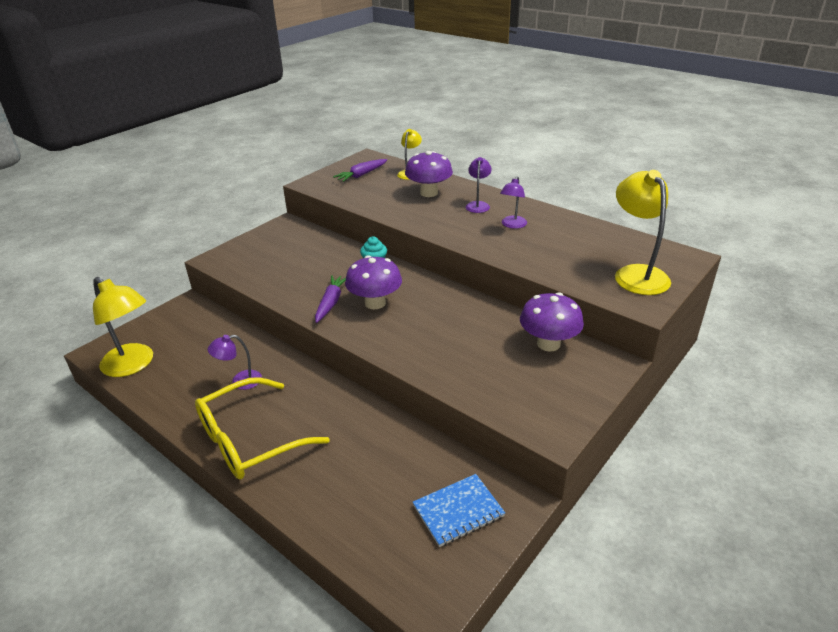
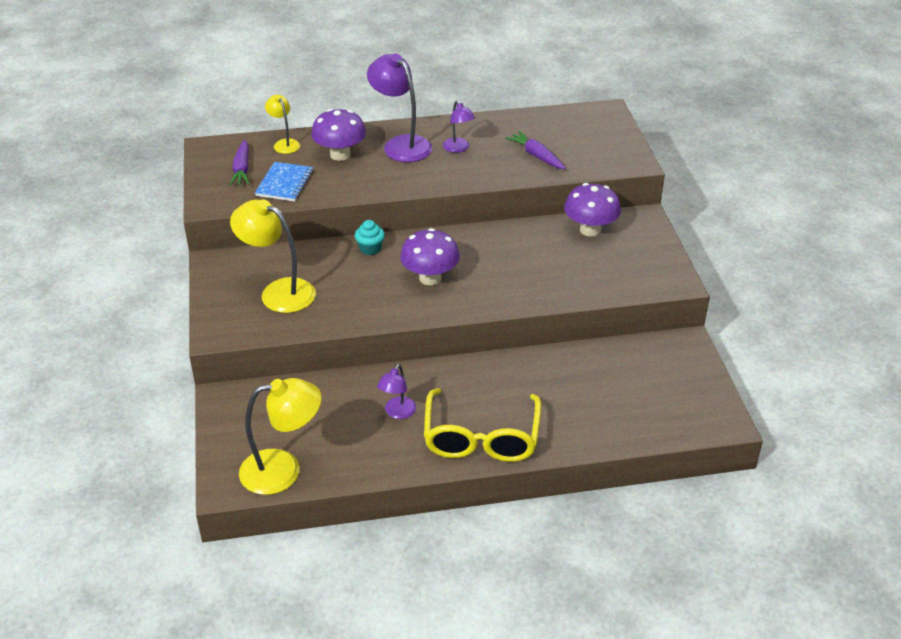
camera: 50 degrees left, 5 degrees up
purple carrot [315,275,346,323] -> purple carrot moved to [506,131,566,169]
blue notebook [413,474,505,547] -> blue notebook moved to [255,162,314,201]
purple lamp [466,157,492,213] -> purple lamp [367,53,432,162], size x1.82
yellow lamp [615,170,671,295] -> yellow lamp moved to [230,200,316,313]

